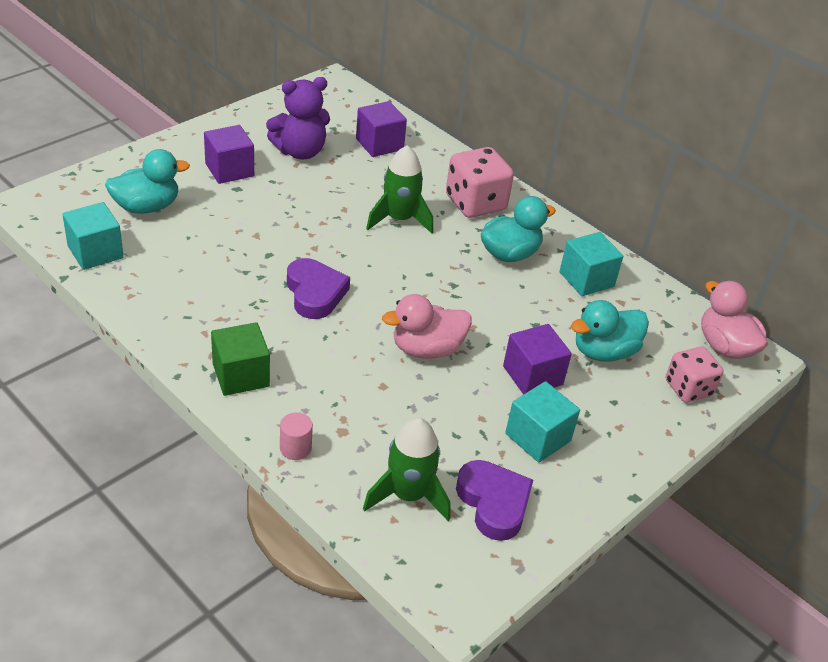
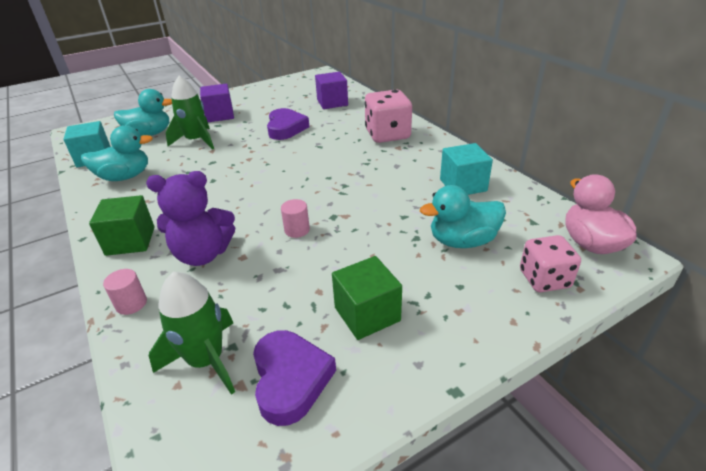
camera: 20 degrees right, 5 degrees down
purple teddy bear [266,77,330,159] -> purple teddy bear moved to [146,171,235,266]
purple heart [287,258,350,319] -> purple heart moved to [267,108,310,140]
green rocket [366,145,433,234] -> green rocket moved to [166,76,214,150]
pink duck [382,294,472,359] -> pink cylinder [281,199,310,238]
turquoise duck [481,196,556,262] -> turquoise duck moved to [81,125,153,181]
purple cube [503,324,572,395] -> none
turquoise cube [505,381,580,462] -> green cube [332,256,402,340]

